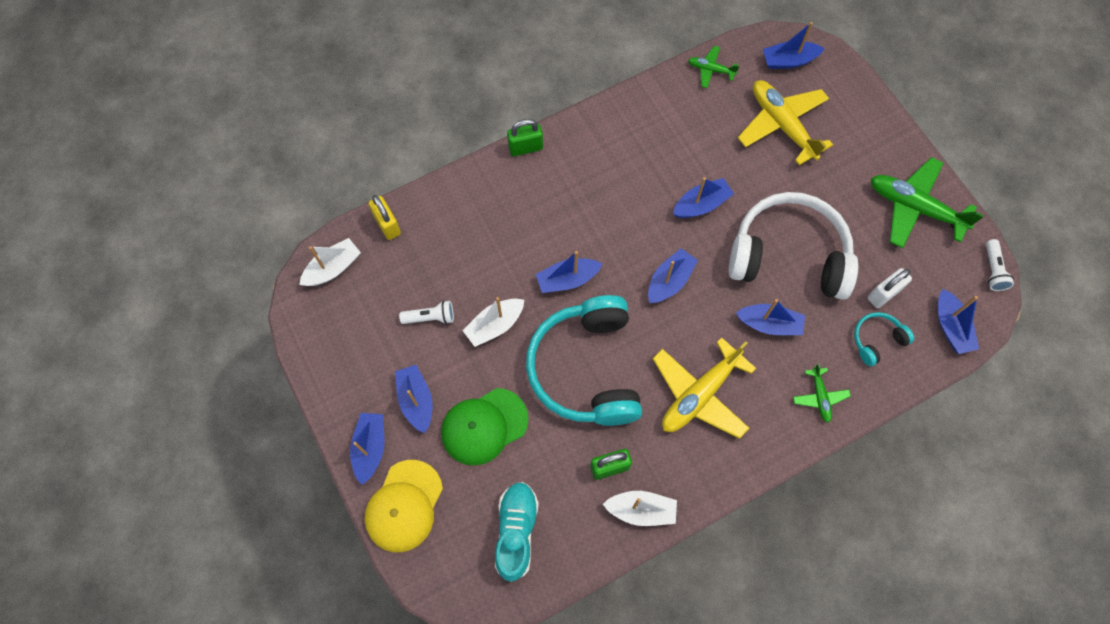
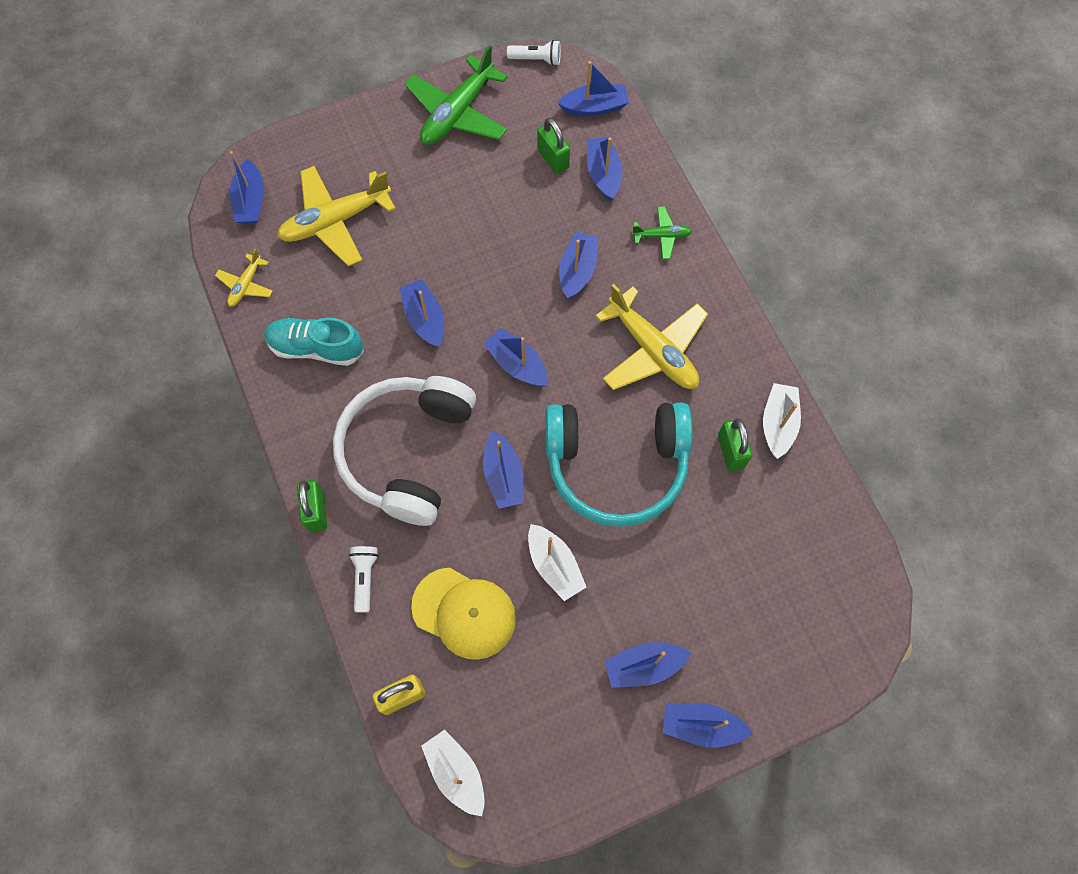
camera: 85 degrees left, 0 degrees up
yellow cap [364,460,443,552] -> yellow cap moved to [411,567,516,660]
white flashlight [399,300,454,324] -> white flashlight moved to [349,546,378,612]
green cap [441,388,528,466] -> none
turquoise shoe [495,482,539,582] -> turquoise shoe moved to [264,318,364,366]
green plane [688,46,739,88] -> yellow plane [215,249,273,307]
white headphones [729,192,858,300] -> white headphones moved to [333,376,476,526]
turquoise headphones [854,312,914,366] -> blue boat [587,136,622,201]
white padlock [868,268,912,308] -> green padlock [537,118,570,174]

